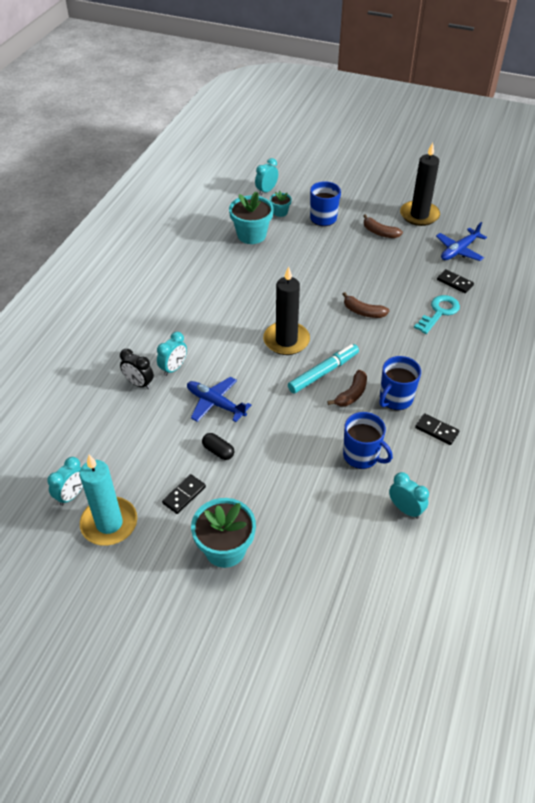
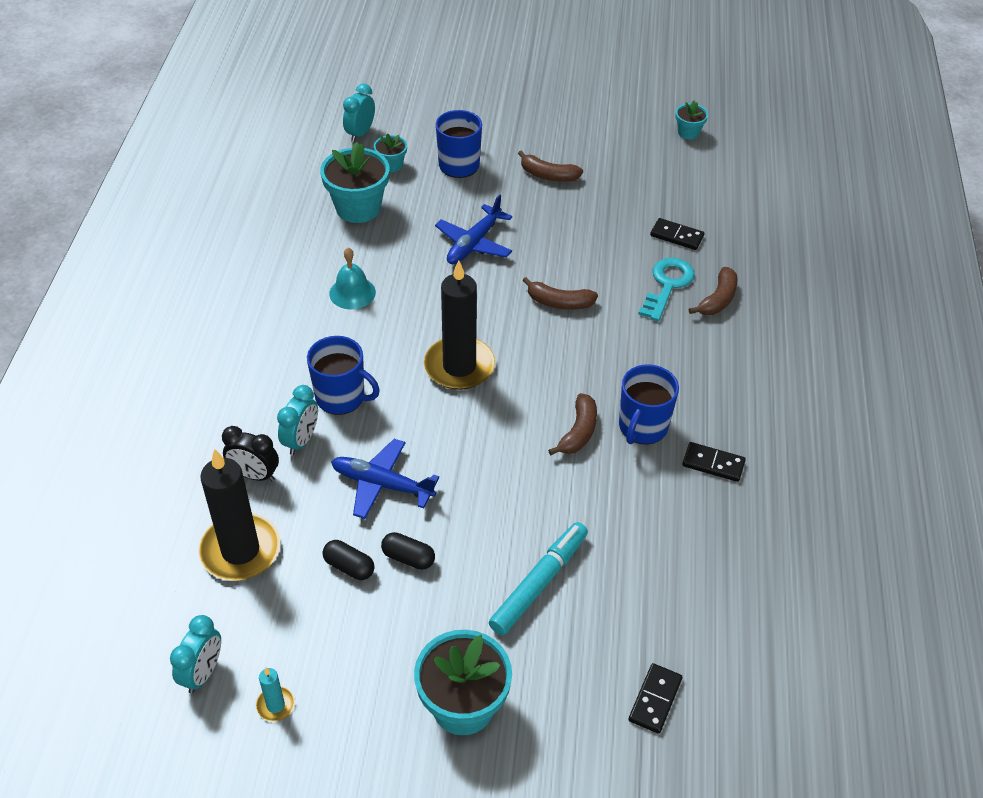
camera: 15 degrees left, 0 degrees up
turquoise candle [79,455,137,546] -> turquoise candle [256,668,295,722], size x0.44
black domino [162,474,206,514] -> black domino moved to [629,663,682,734]
turquoise marker [288,344,359,394] -> turquoise marker moved to [489,522,588,635]
blue mug [343,412,393,469] -> blue mug moved to [307,336,380,415]
turquoise clock [389,472,429,519] -> none
black candle [400,143,440,226] -> black candle moved to [198,449,280,581]
blue plane [436,222,487,261] -> blue plane moved to [435,194,512,264]
none -> black capsule [323,540,375,580]
none -> turquoise bell [329,248,376,309]
none -> turquoise flower pot [675,100,708,139]
none -> brown banana [689,267,737,315]

